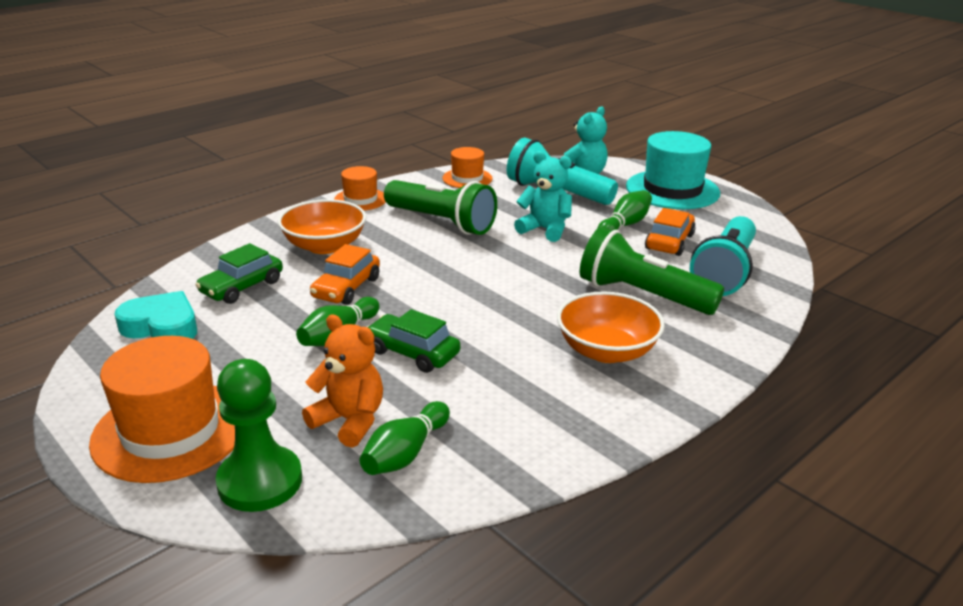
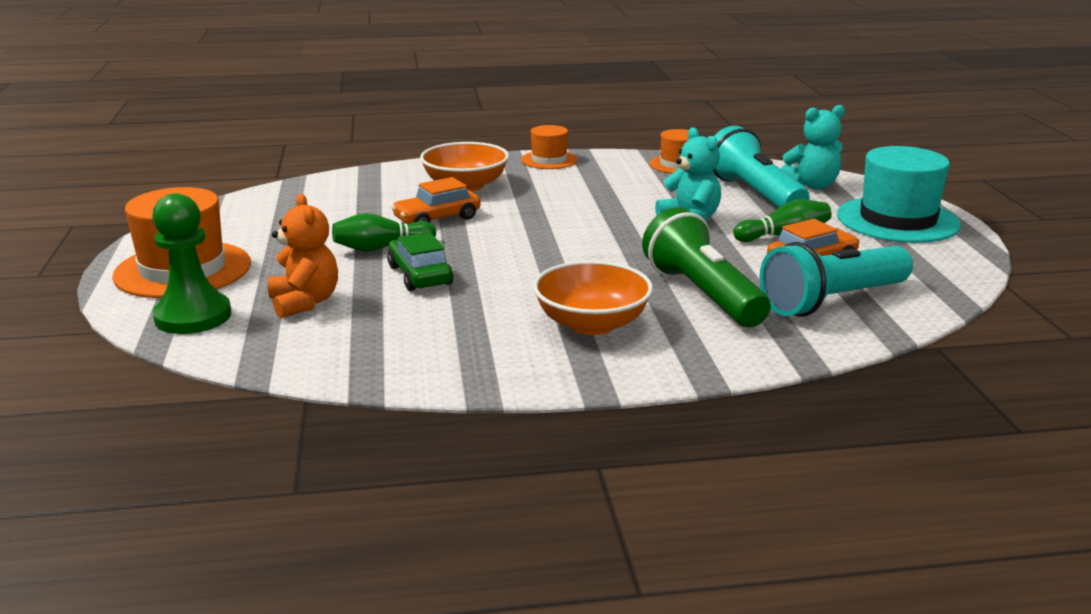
camera: 35 degrees right, 5 degrees down
turquoise heart [114,291,197,339] -> none
green car [195,243,283,304] -> none
green bowling pin [360,401,450,475] -> none
green flashlight [384,180,497,235] -> none

